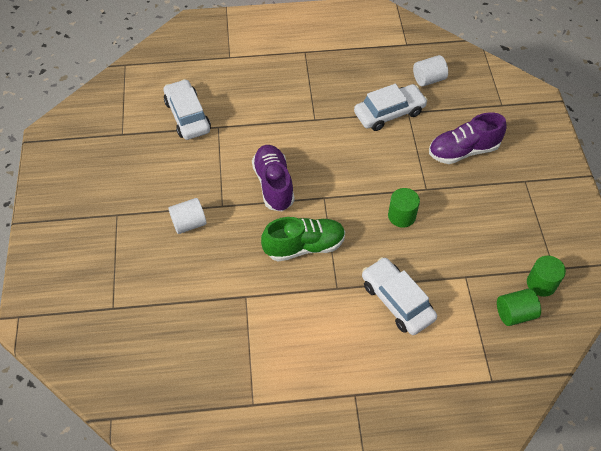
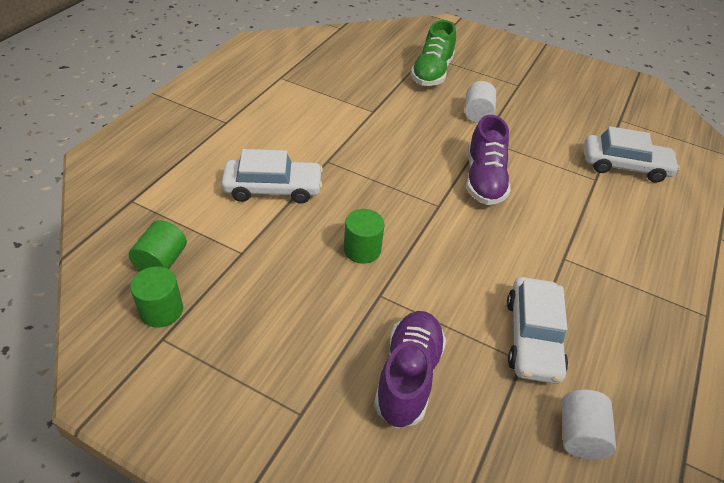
camera: 120 degrees right, 10 degrees down
purple shoe [252,145,295,212] -> purple shoe turned 75 degrees clockwise [466,115,511,205]
green shoe [261,217,345,262] -> green shoe moved to [410,20,456,86]

